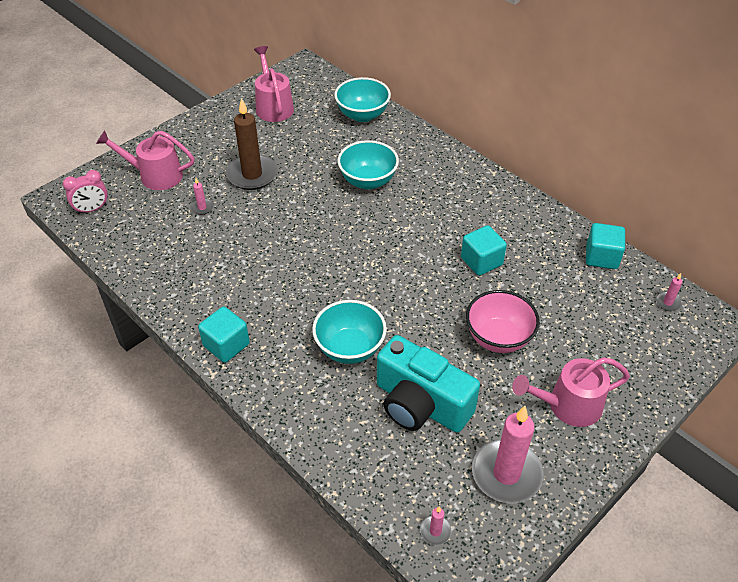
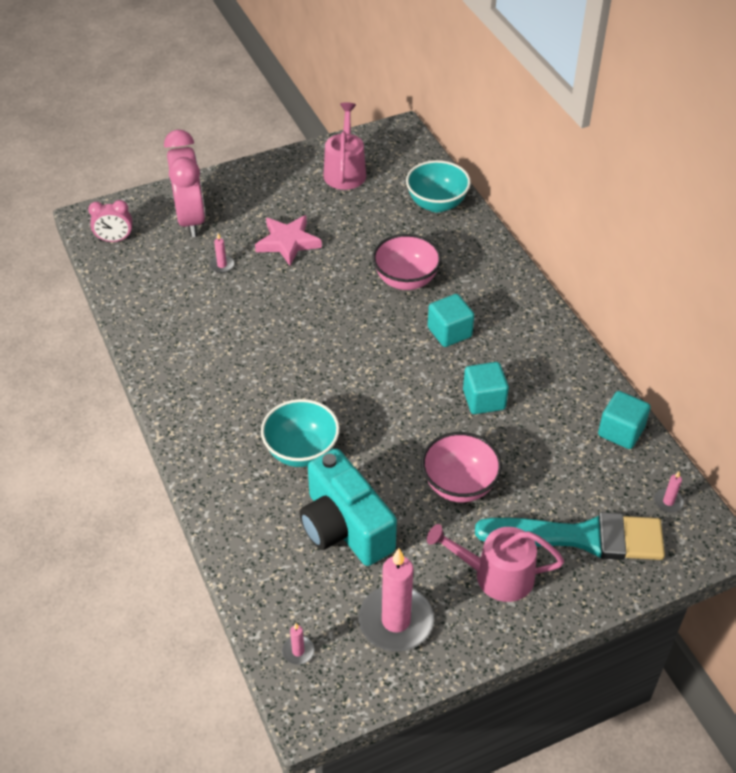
camera: 20 degrees right, 0 degrees up
pink watering can [96,130,195,190] -> pink clock [164,130,206,237]
turquoise cube [198,306,250,363] -> turquoise cube moved to [428,294,474,347]
brown candle [226,98,278,190] -> pink star [255,215,322,266]
turquoise bowl [338,140,399,190] -> pink bowl [372,234,442,290]
none -> turquoise brush [475,512,665,560]

